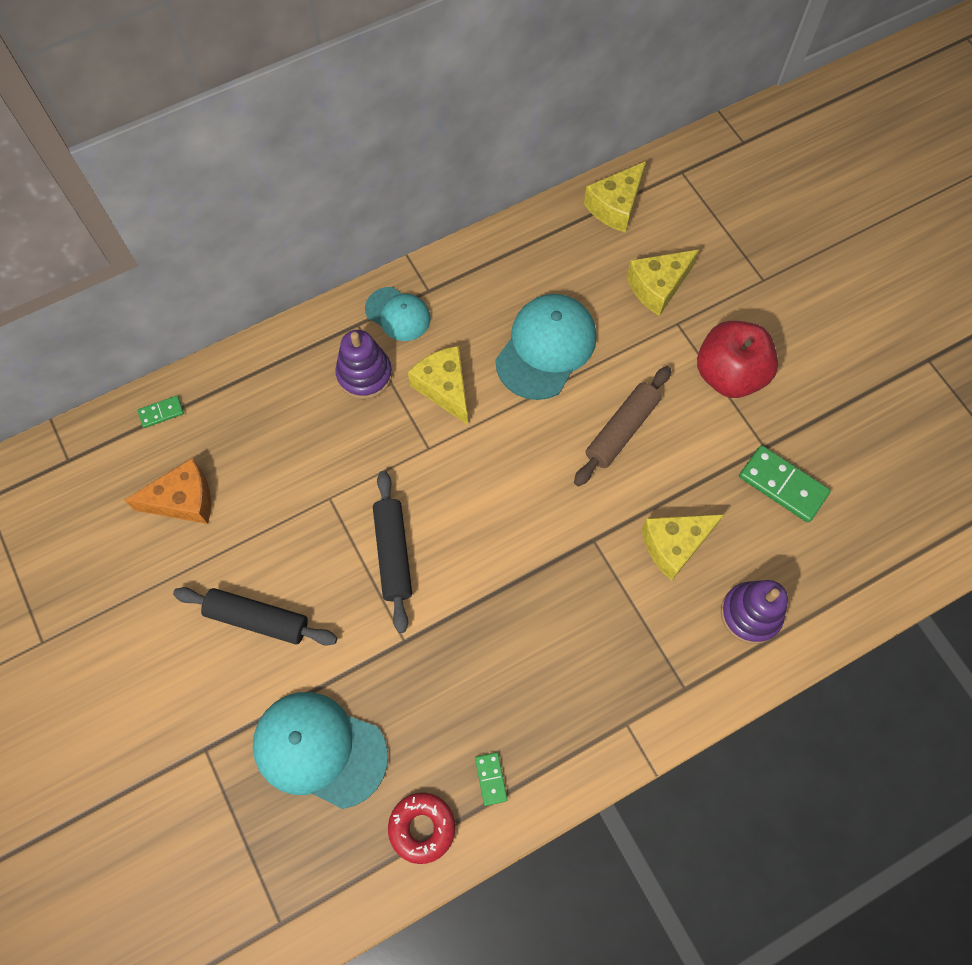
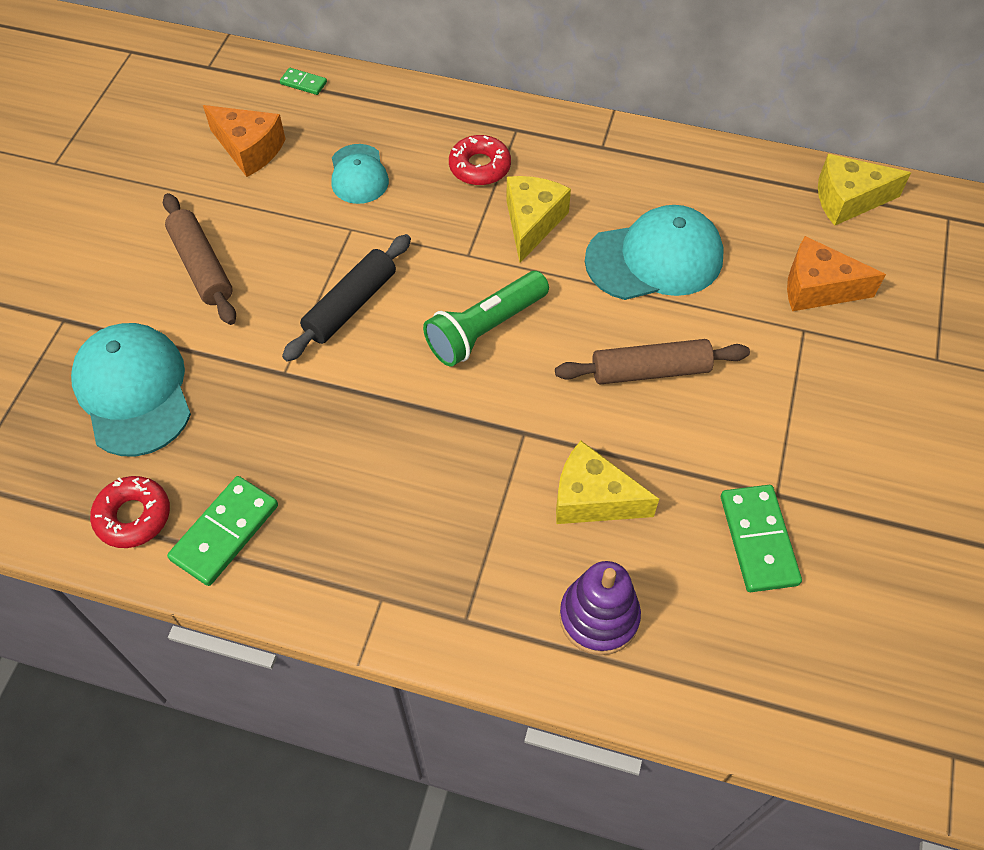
camera: 45 degrees right, 10 degrees down
black rolling pin [173,587,337,646] -> brown rolling pin [163,193,236,325]
purple stacking toy [335,330,392,399] -> red donut [449,135,511,185]
turquoise cap [365,287,431,341] -> turquoise cap moved to [332,144,389,204]
green domino [475,752,508,806] -> green domino [167,476,278,586], size x1.91
yellow cheese [627,249,700,316] -> orange cheese [787,236,886,311]
red apple [697,321,778,398] -> none
none -> green flashlight [423,271,549,367]

